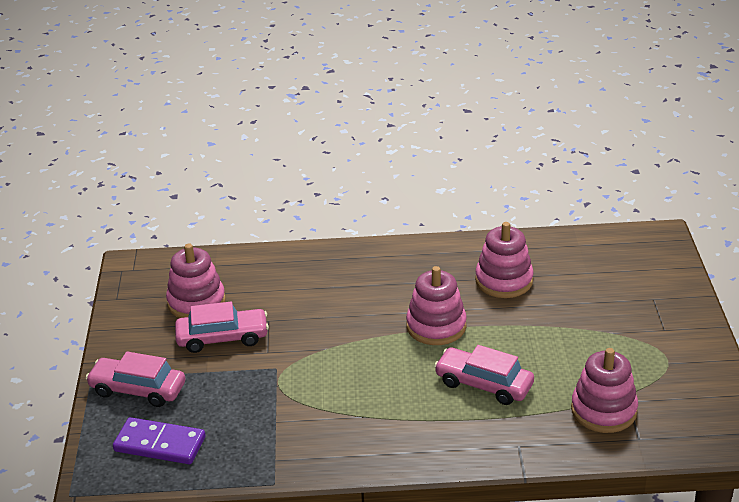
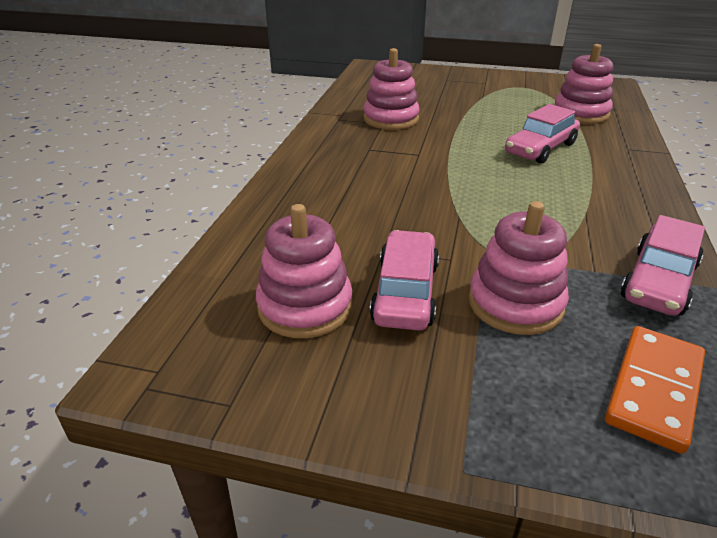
camera: 75 degrees left, 0 degrees up
pink car [86,351,185,407] -> pink car moved to [621,215,705,316]
purple domino [113,417,206,464] -> orange domino [605,326,705,454]
pink stacking toy [406,266,467,345] -> pink stacking toy moved to [468,201,569,335]

